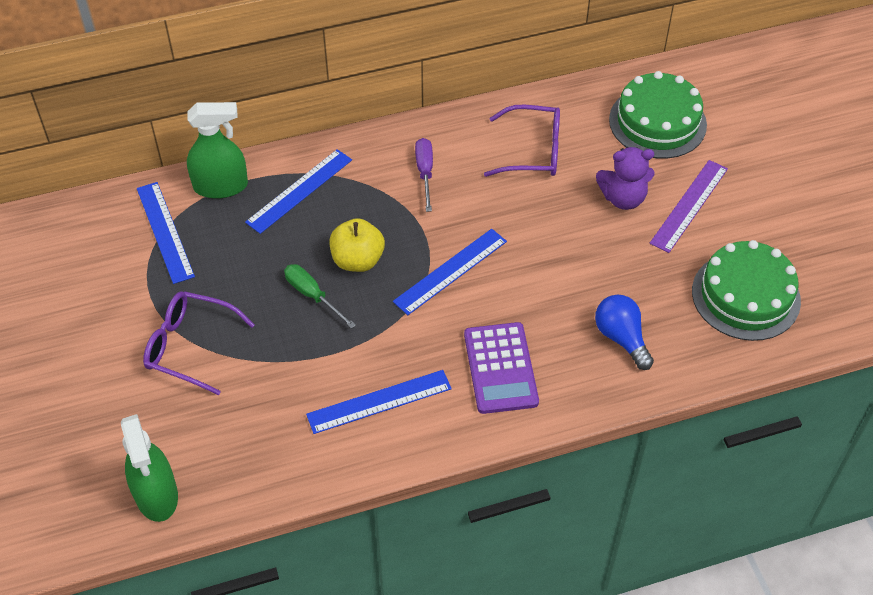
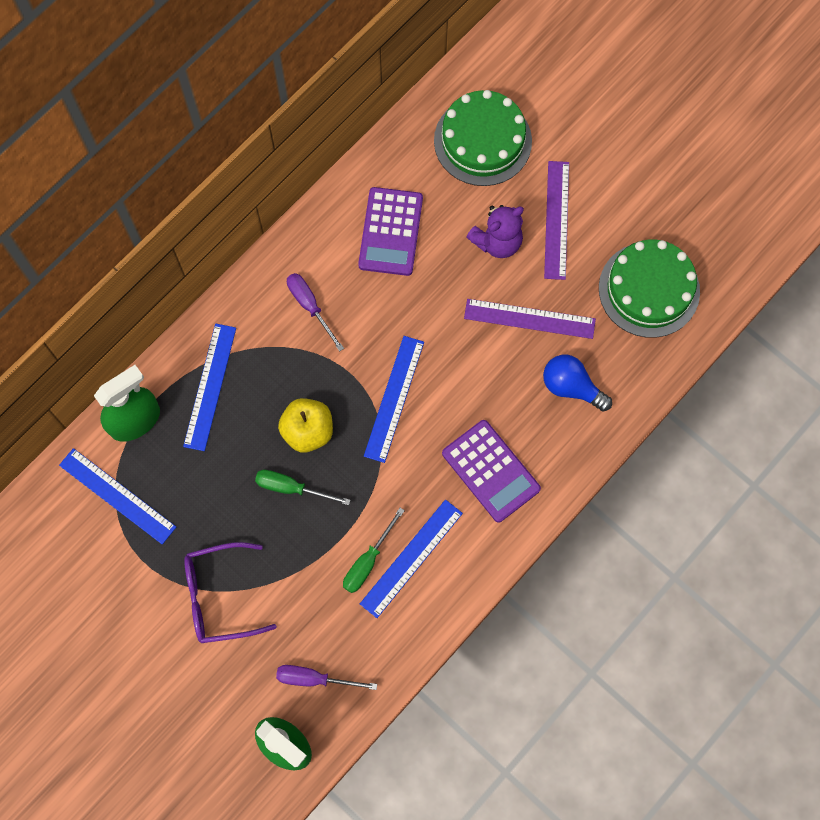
camera: 30 degrees left, 20 degrees up
purple glasses [484,105,560,177] -> purple calculator [358,187,423,276]
none -> purple screwdriver [276,665,377,690]
none -> green screwdriver [343,508,405,593]
none -> purple ruler [464,299,596,339]

